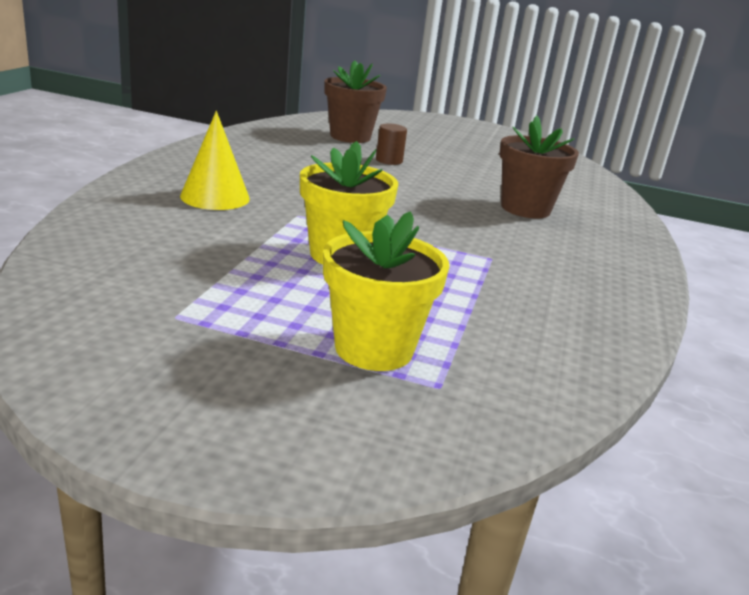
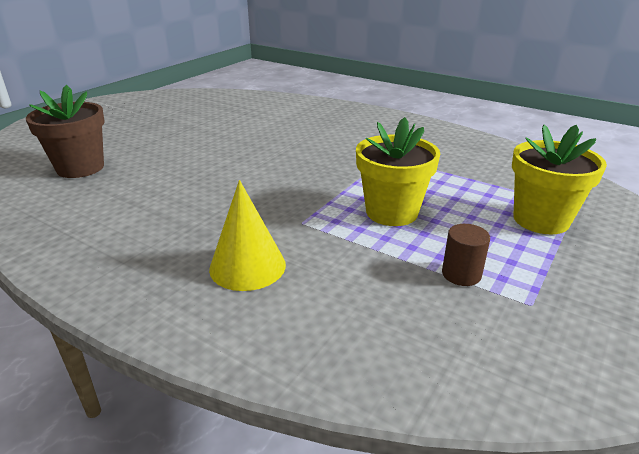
camera: 70 degrees left, 5 degrees up
brown cylinder [376,123,407,165] -> brown cylinder moved to [442,224,490,286]
brown flower pot [499,115,579,219] -> none

